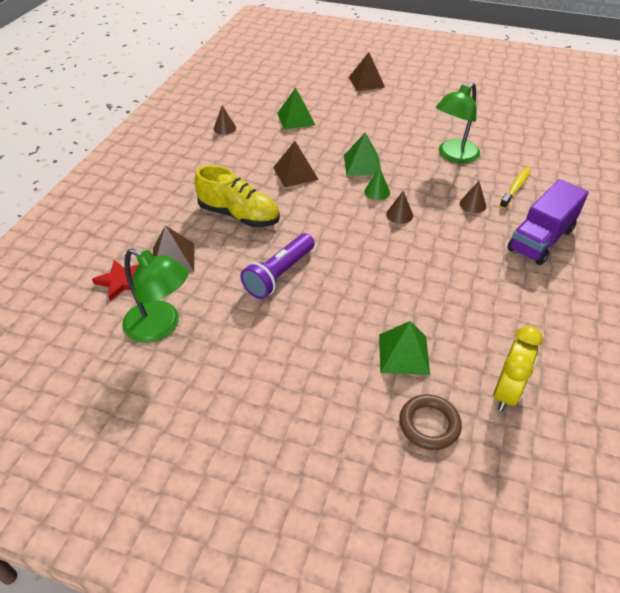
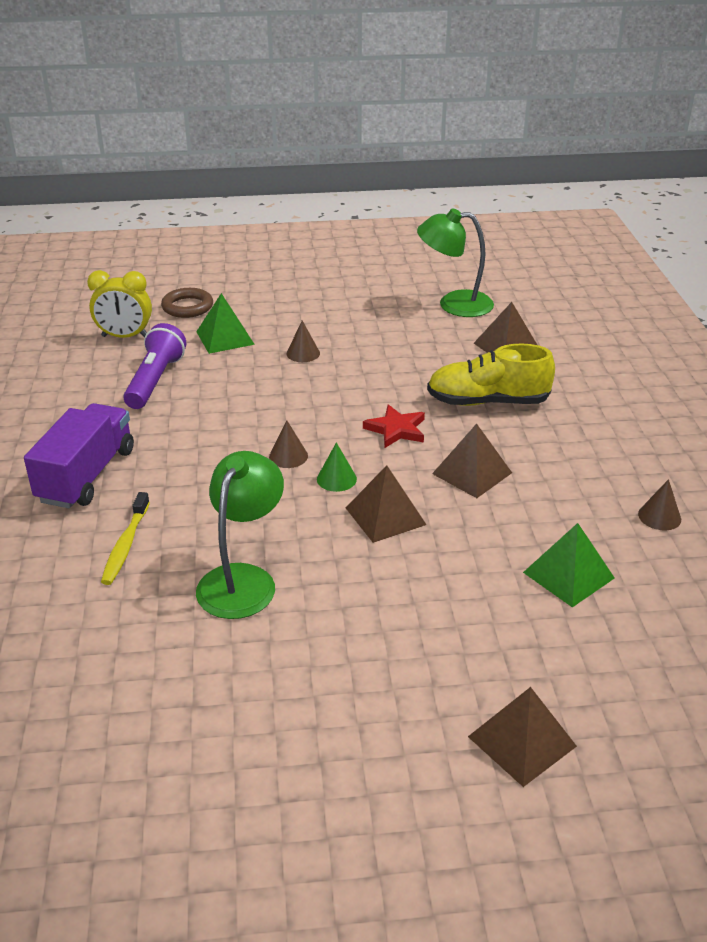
camera: 155 degrees right, 10 degrees down
red star [92,260,140,301] -> red star moved to [363,405,425,448]
purple flashlight [240,233,315,299] -> purple flashlight moved to [123,323,186,409]
green pyramid [344,133,381,176] -> brown pyramid [346,465,427,543]
brown cone [459,181,486,213] -> brown cone moved to [286,321,320,362]
yellow clock [493,326,543,411] -> yellow clock turned 90 degrees counterclockwise [87,270,152,338]

